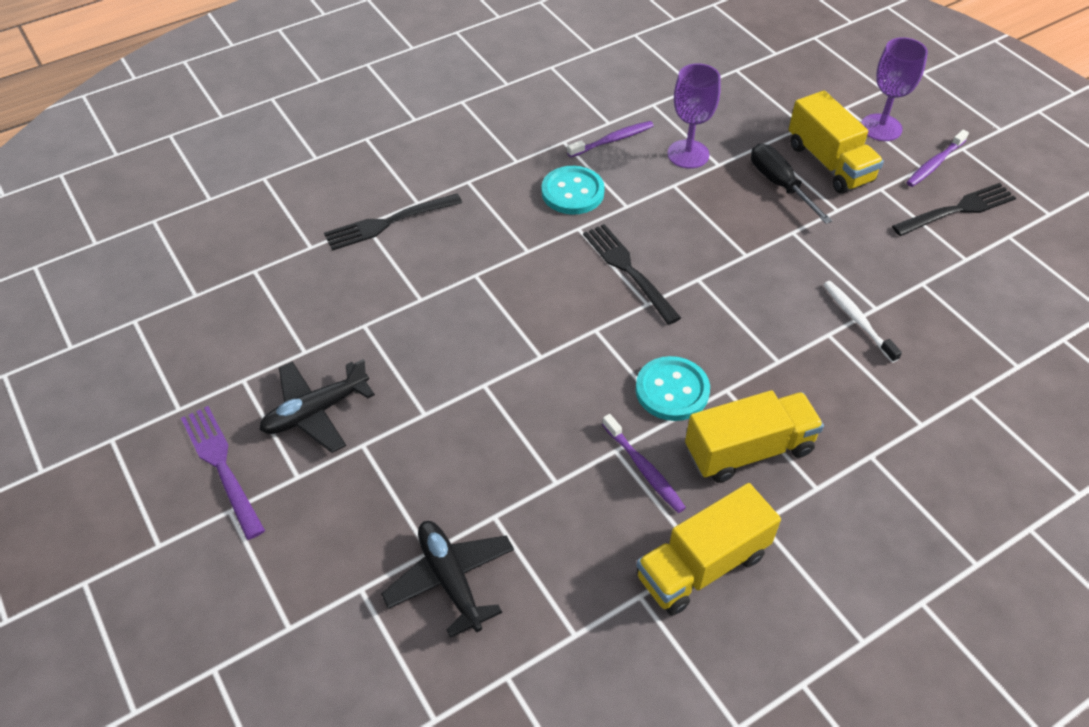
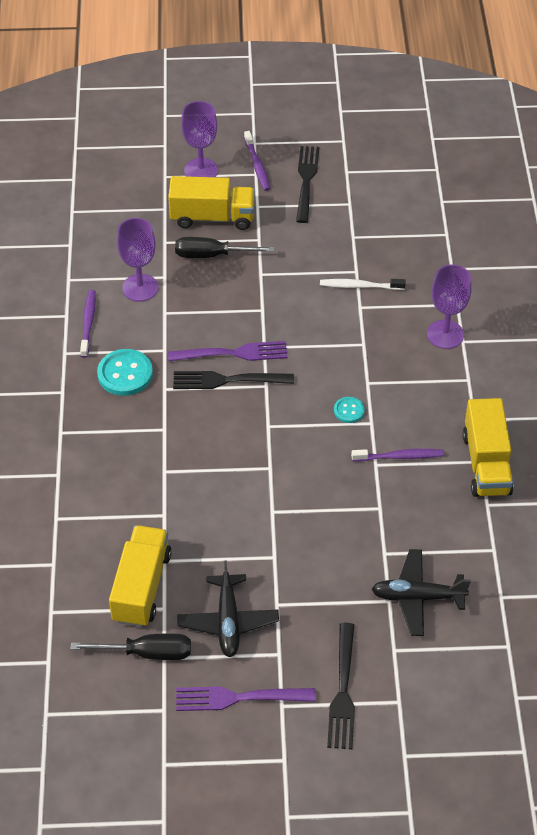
camera: 60 degrees left, 0 degrees up
black fork [324,194,462,251] -> black fork moved to [327,623,355,749]
turquoise button [636,356,710,421] -> turquoise button [334,397,365,423], size x0.55
yellow truck [685,390,824,483] -> yellow truck moved to [109,525,172,627]
none -> black screwdriver [70,634,191,660]
none -> purple fork [168,341,288,361]
none -> purple goblet [427,264,472,349]

